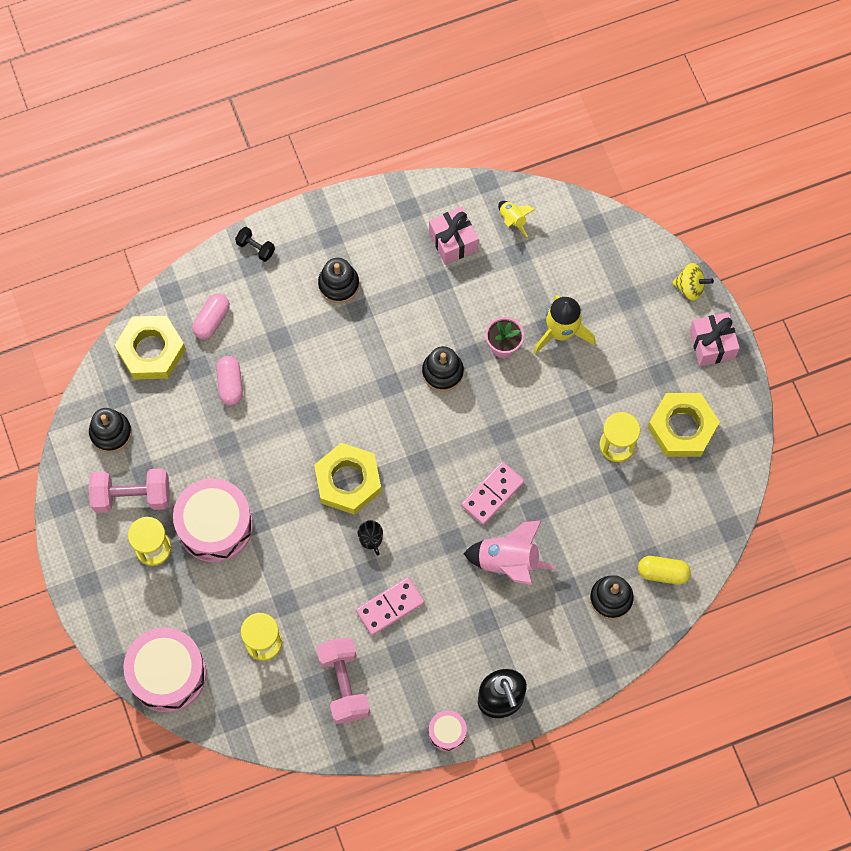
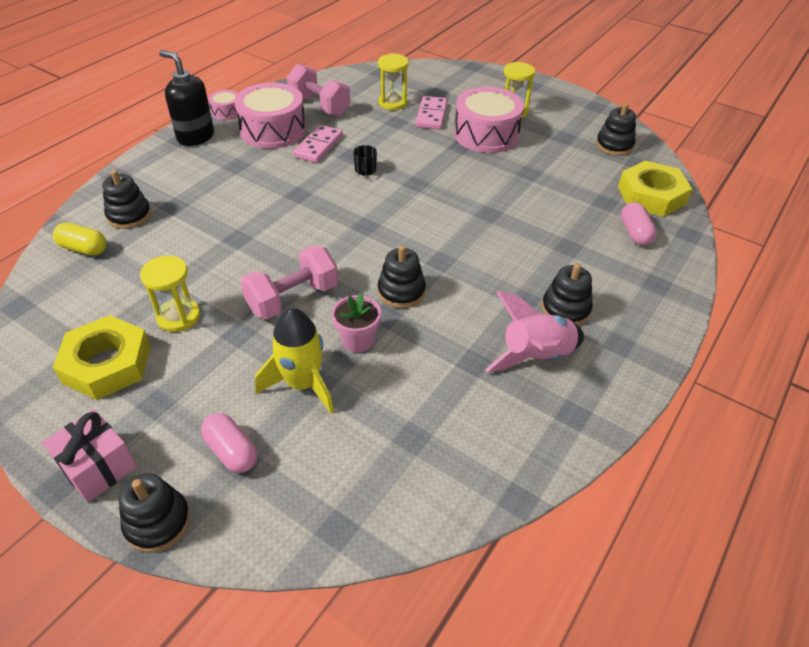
camera: 145 degrees right, 25 degrees down
pink dumbbell [89,468,170,513] -> pink dumbbell moved to [241,245,338,319]
pink drum [123,627,206,712] -> pink drum moved to [234,83,306,149]
pink capsule [216,356,243,405] -> pink capsule moved to [201,413,257,473]
black dumbbell [235,227,275,262] -> none
yellow nut [314,443,381,515] -> none
black mug [358,520,383,556] -> black mug turned 120 degrees counterclockwise [353,145,377,176]
pink gift [429,207,478,265] -> none
pink domino [461,461,524,525] -> pink domino moved to [416,96,448,129]
pink rocket [463,520,556,585] -> pink rocket moved to [485,291,584,372]
yellow rocket [498,201,535,237] -> none
yellow capsule [638,556,691,584] -> yellow capsule turned 45 degrees clockwise [53,222,107,256]
yellow spinning top [672,263,714,301] -> black stacking toy [118,473,190,552]

